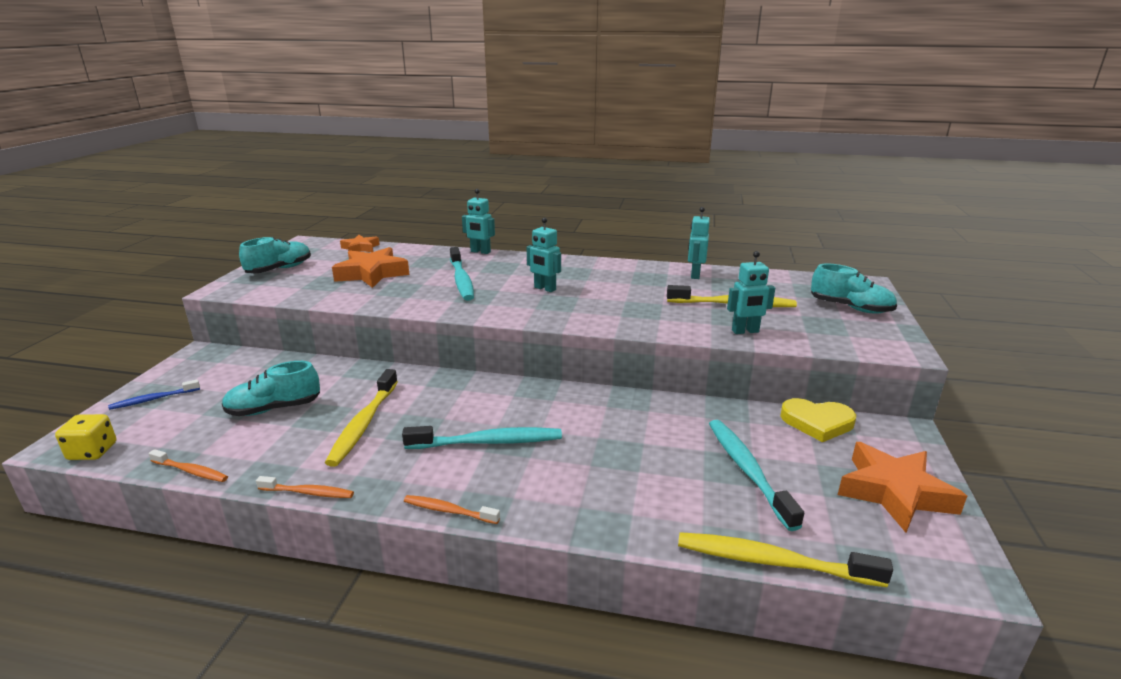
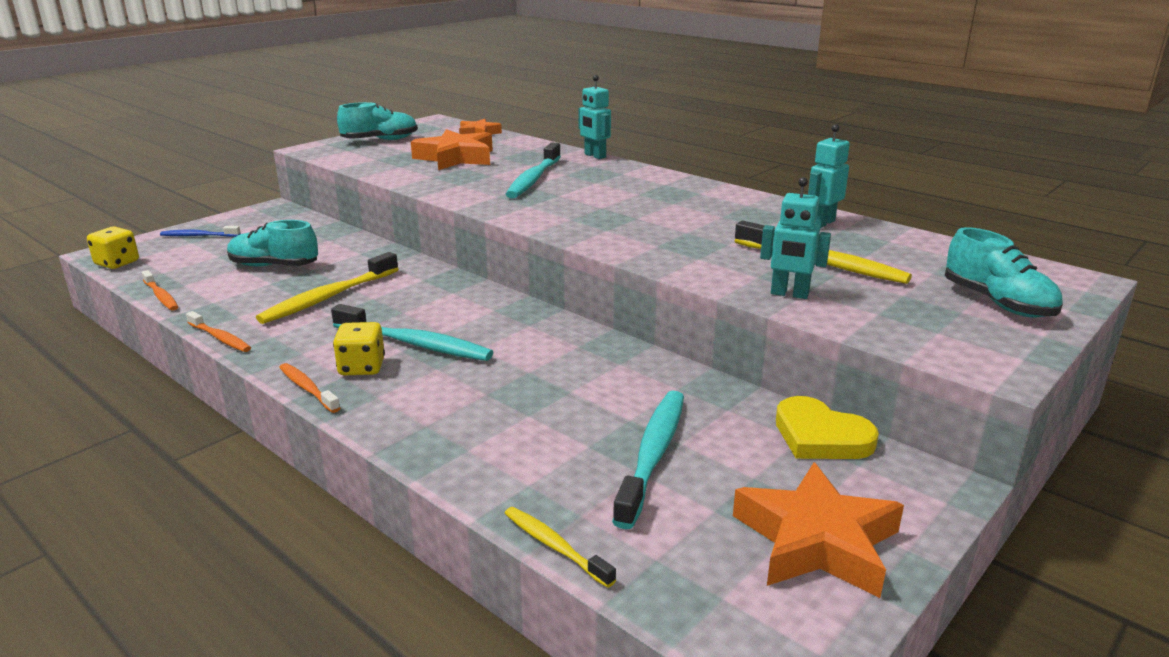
camera: 30 degrees right, 0 degrees up
turquoise robot [527,217,561,292] -> none
yellow toothbrush [678,532,893,587] -> yellow toothbrush [505,507,616,588], size x0.57
none -> yellow dice [333,322,385,375]

